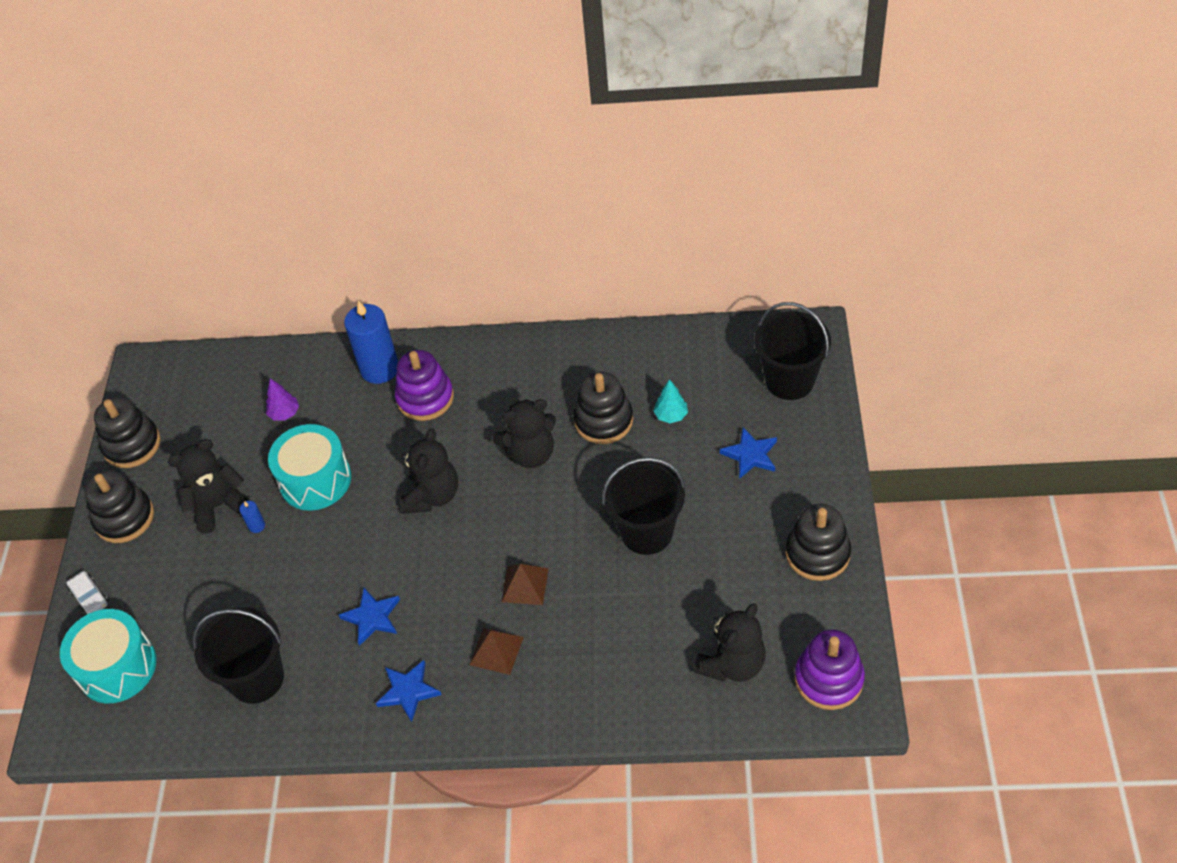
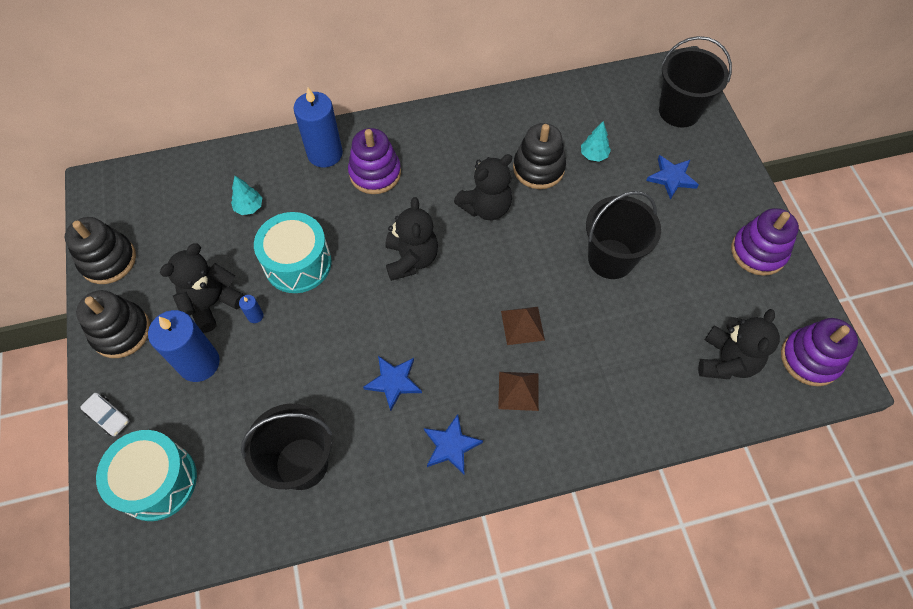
camera: 20 degrees left, 10 degrees up
purple tree [266,379,299,421] -> turquoise tree [231,176,262,215]
black stacking toy [785,504,851,581] -> purple stacking toy [731,208,799,276]
none -> blue candle [148,310,220,382]

